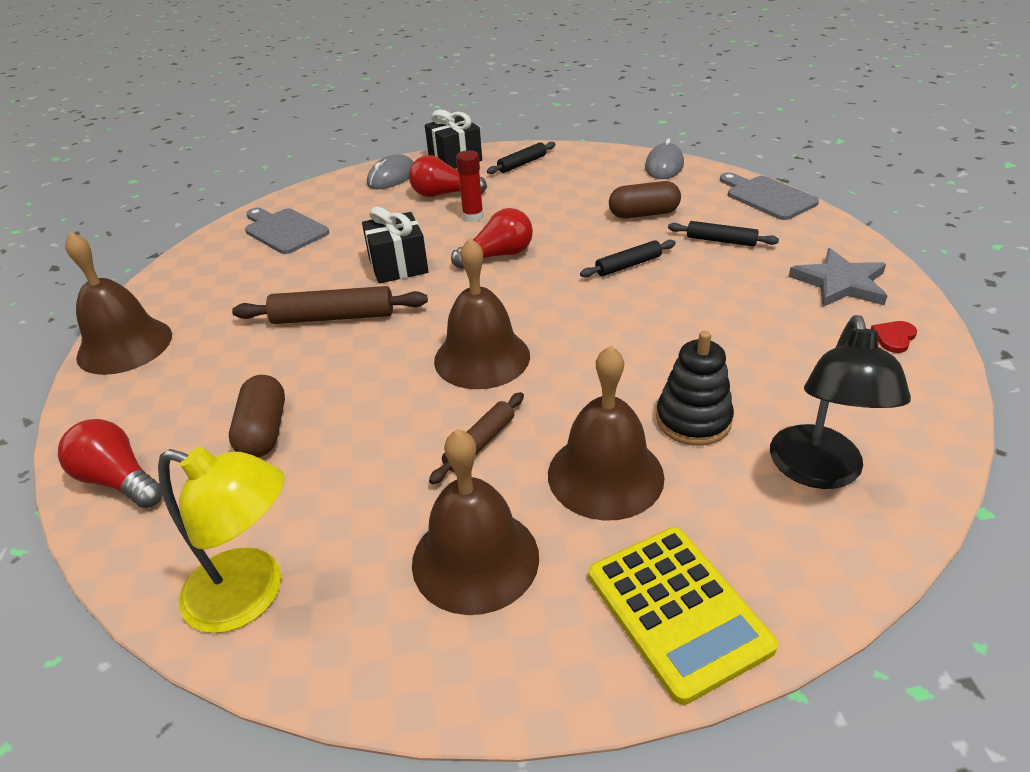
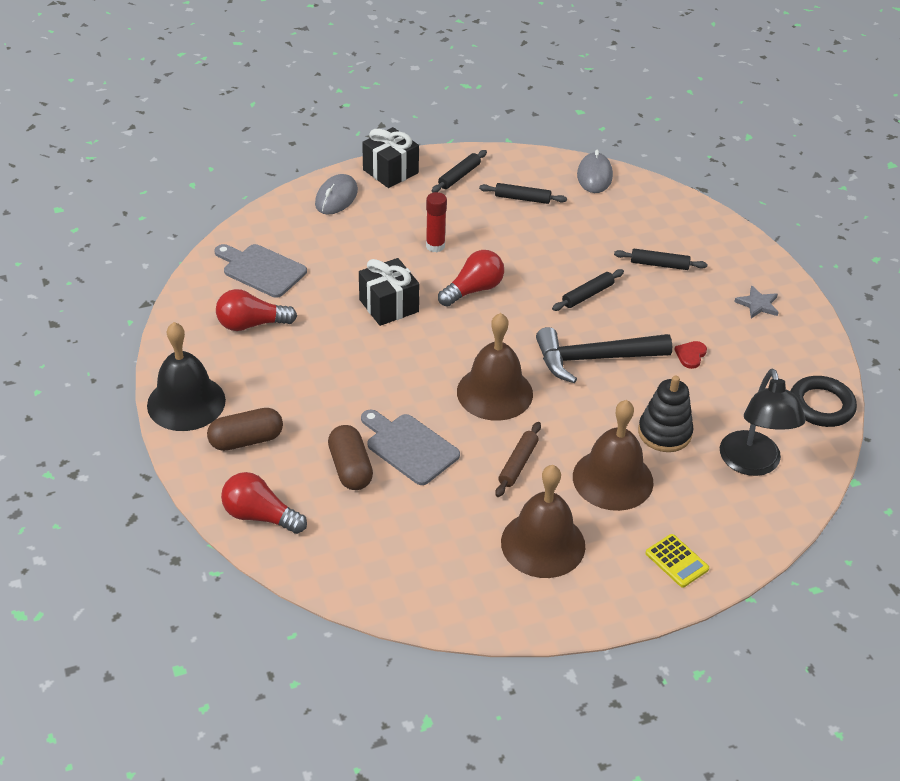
camera: 15 degrees left, 5 degrees up
brown bell [65,232,172,375] -> black bell [147,322,226,431]
yellow lamp [158,447,285,633] -> none
brown rolling pin [232,286,428,324] -> none
red light bulb [409,155,487,197] -> red light bulb moved to [216,289,297,331]
yellow calculator [588,527,778,705] -> yellow calculator [646,534,709,588], size x0.53
brown capsule [609,181,681,218] -> brown capsule moved to [207,408,283,451]
grey cutting board [720,172,819,220] -> grey cutting board moved to [361,410,460,485]
grey star [789,248,887,307] -> grey star [734,285,779,318], size x0.59
red heart [871,321,917,353] -> red heart moved to [674,341,707,369]
none -> black rolling pin [479,183,567,204]
none -> black hammer [536,327,672,383]
none -> black ring [790,376,857,427]

